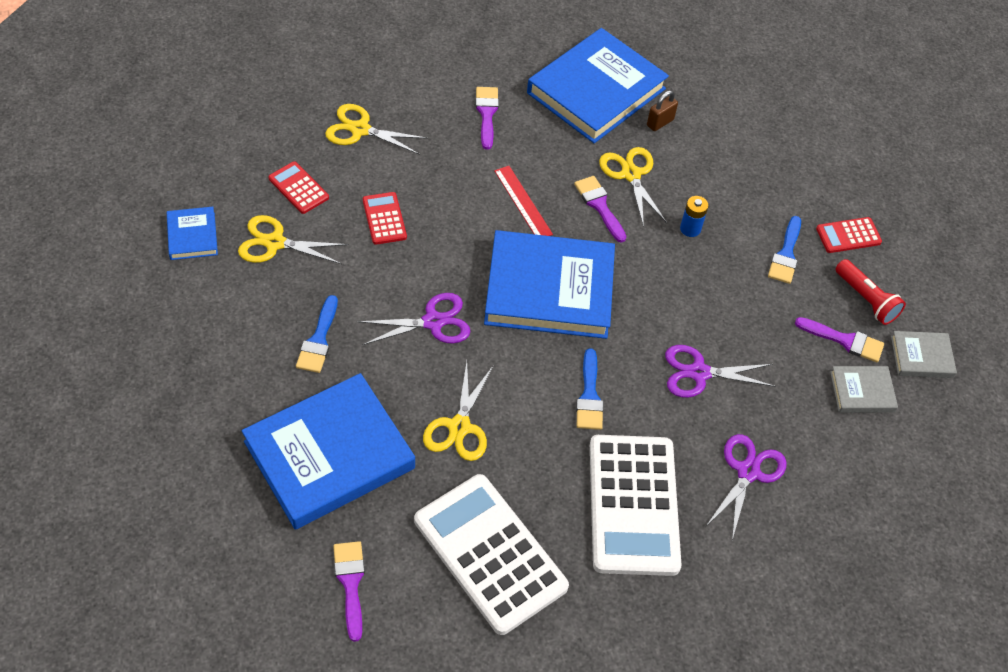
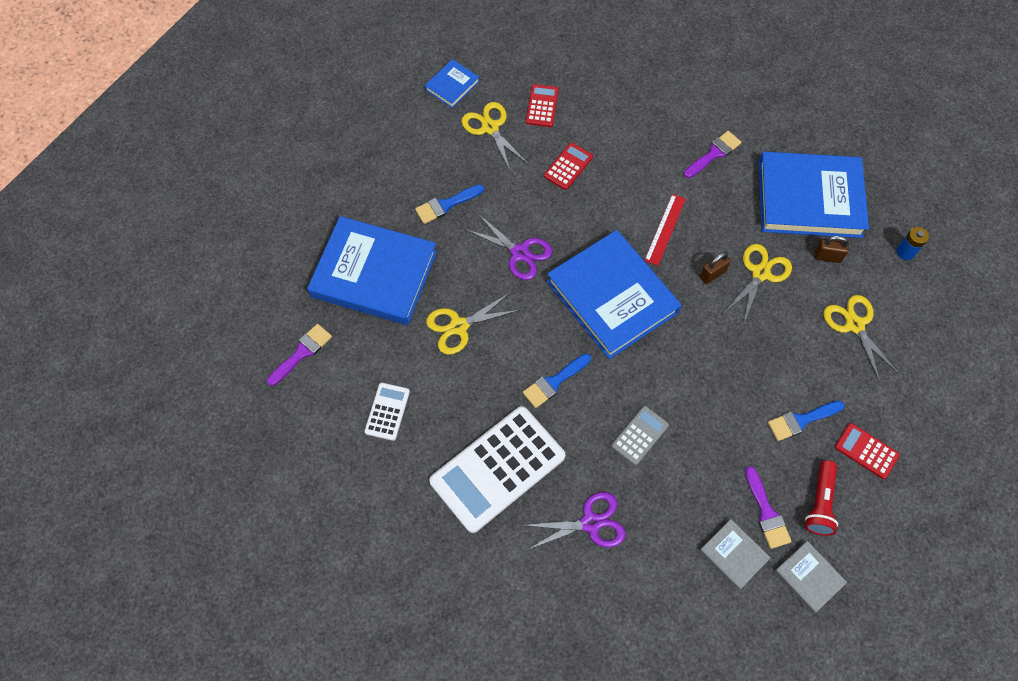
camera: 55 degrees right, 10 degrees up
yellow scissors [325,104,428,155] -> yellow scissors moved to [823,295,899,382]
white calculator [414,474,569,635] -> white calculator [365,383,410,441], size x0.46
purple brush [574,176,626,243] -> brown padlock [700,252,731,284]
purple scissors [665,345,776,398] -> grey calculator [611,406,669,465]
blue battery [680,196,709,237] -> blue battery moved to [897,227,929,260]

